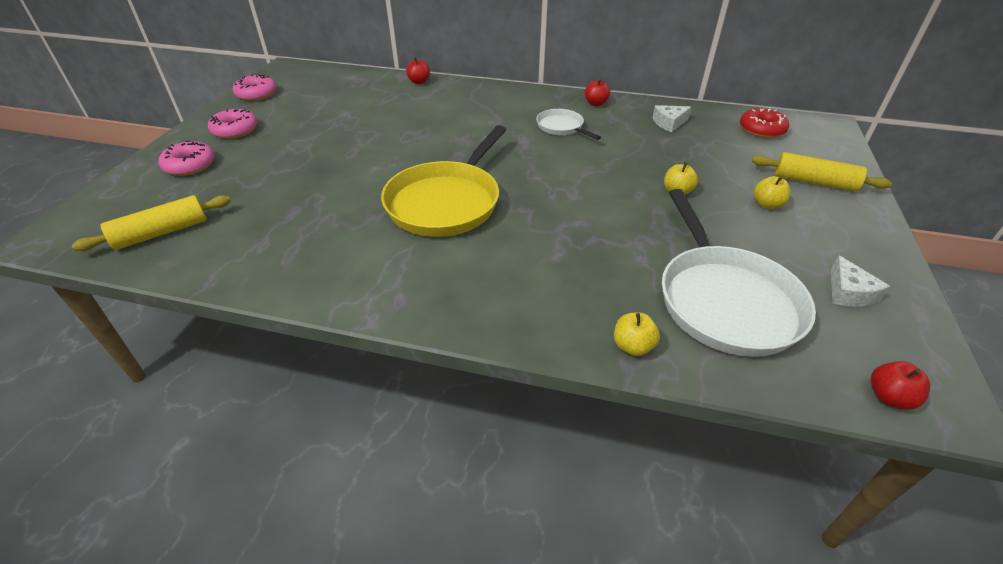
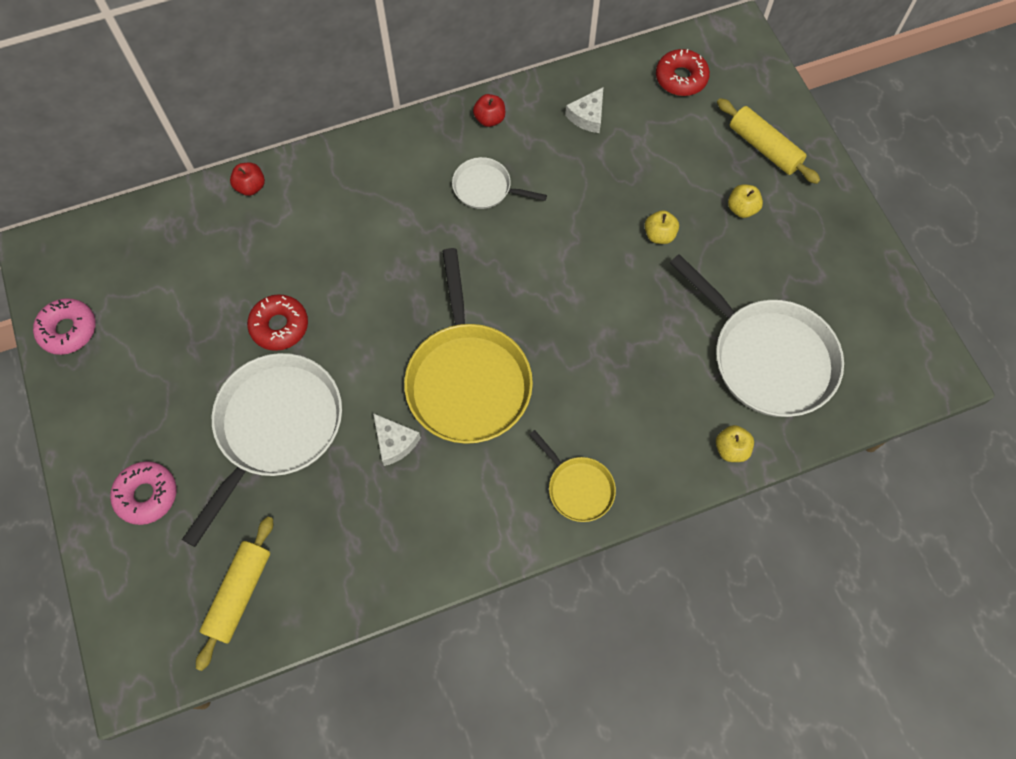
camera: 35 degrees left, 25 degrees up
pink donut [208,109,257,139] -> none
yellow rolling pin [752,152,892,192] -> yellow rolling pin turned 60 degrees clockwise [717,98,820,184]
white cheese [831,256,890,307] -> white cheese moved to [373,413,421,466]
red apple [871,361,930,410] -> none
none -> white pan [182,353,342,547]
none -> red donut [247,294,308,351]
none -> yellow pan [529,430,616,522]

